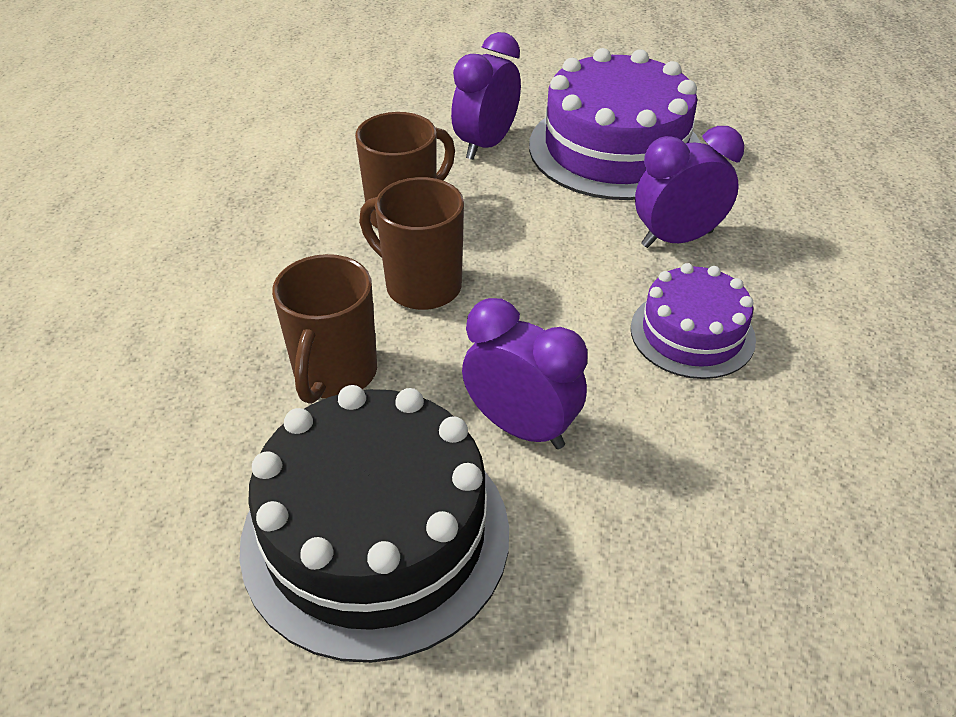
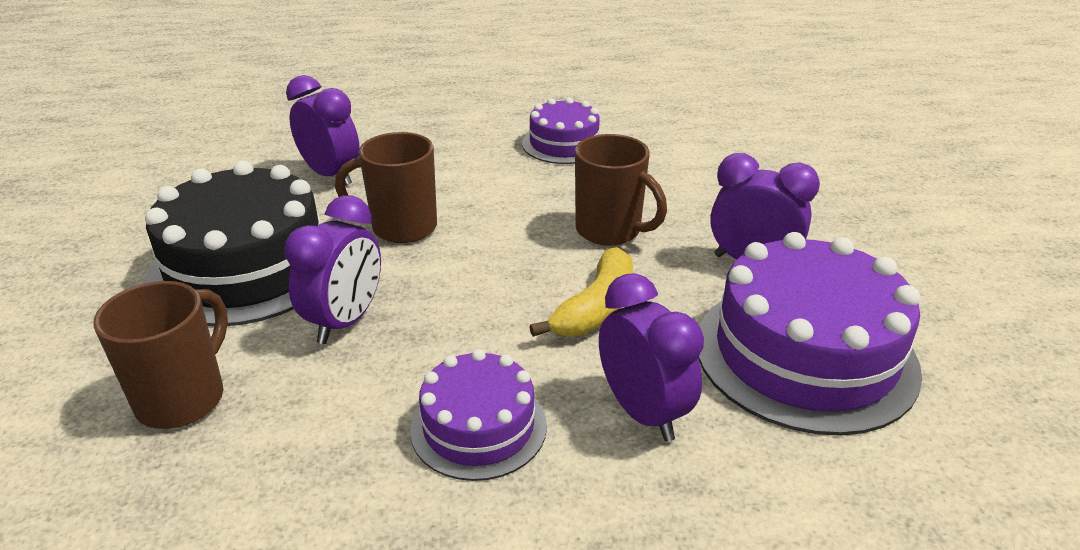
camera: 80 degrees right, 10 degrees down
brown mug [359,177,464,310] -> brown mug moved to [93,281,228,429]
none -> purple clock [286,75,360,185]
none -> purple cake [522,97,601,164]
none -> yellow banana [529,247,633,337]

